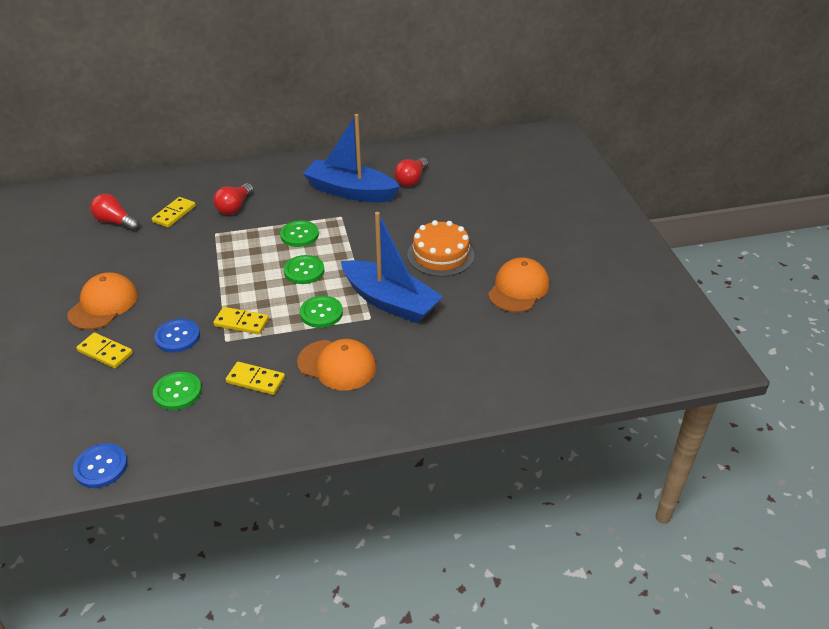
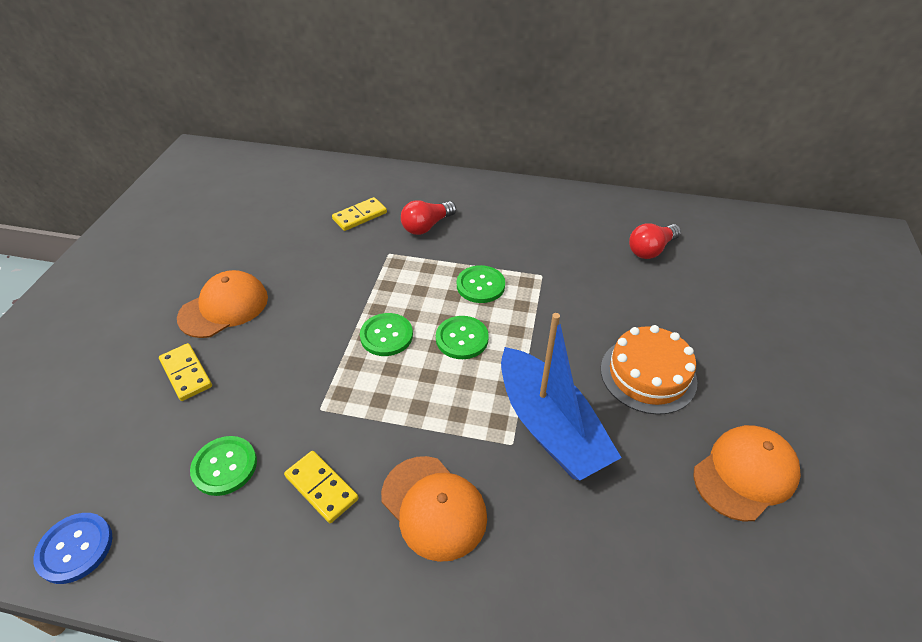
camera: 25 degrees right, 5 degrees up
red light bulb [90,194,140,231] -> none
blue button [154,319,200,353] -> none
yellow domino [213,307,269,335] -> none
green button [300,296,343,328] -> green button moved to [360,313,413,356]
blue boat [303,114,400,202] -> none

